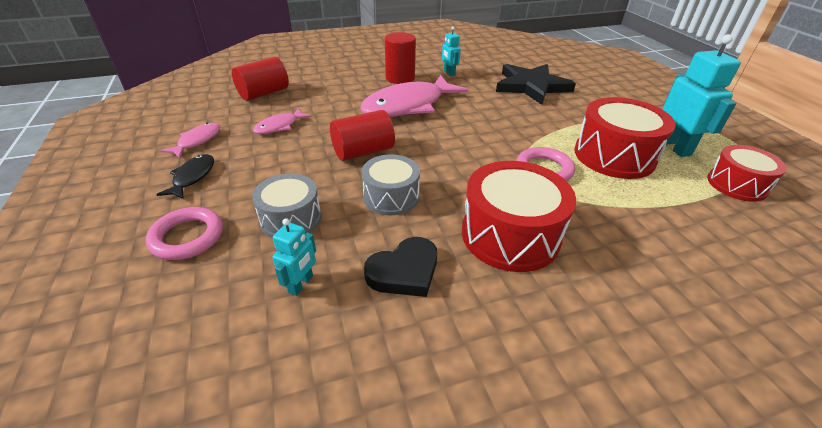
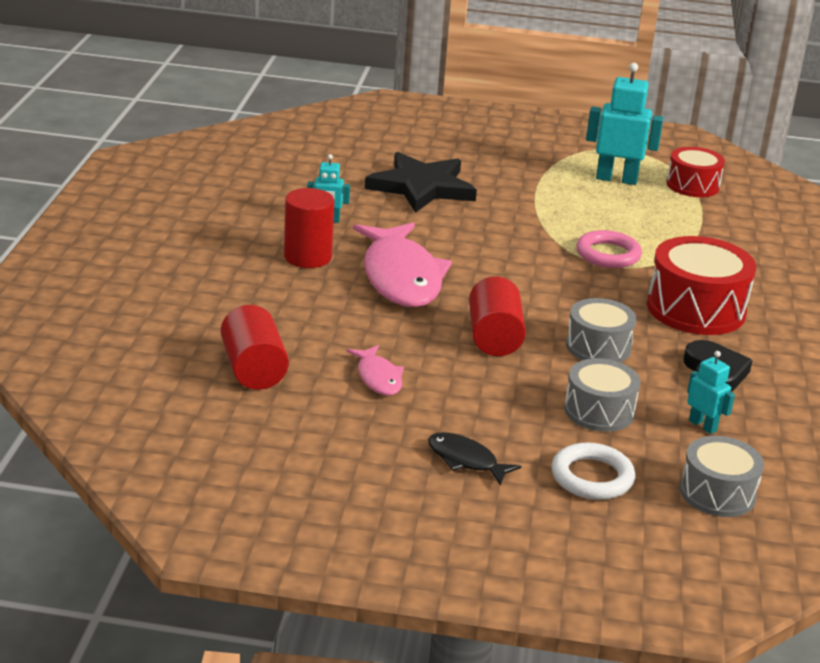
camera: 65 degrees left, 10 degrees down
pink ring [146,207,223,260] -> white ring [552,443,636,500]
pink fish [161,123,220,158] -> none
red drum [574,97,676,179] -> none
none -> grey drum [680,436,764,517]

